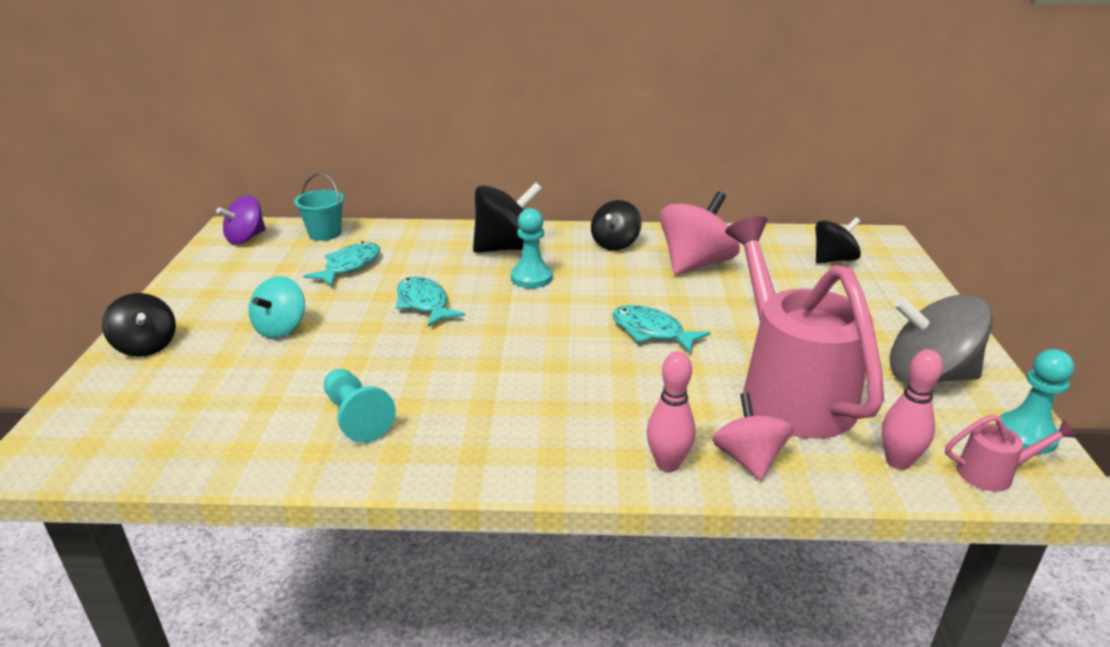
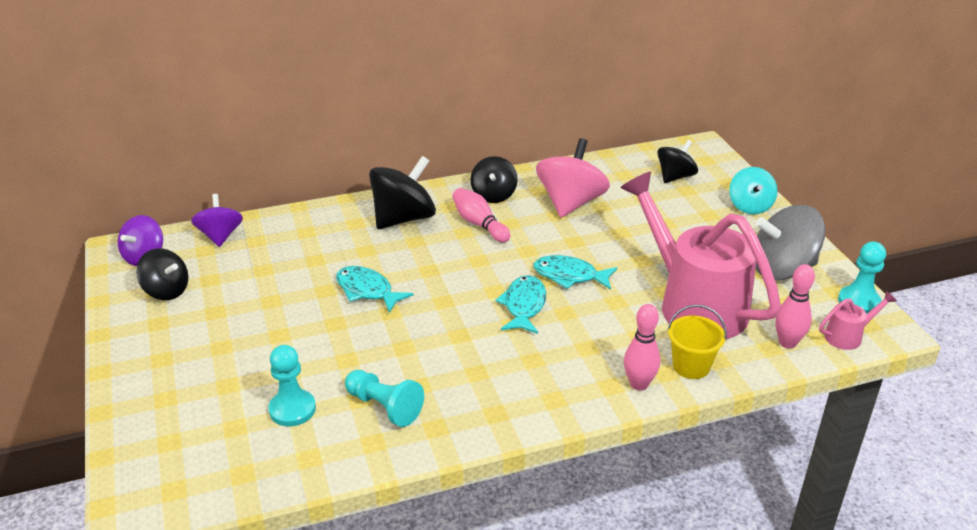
camera: 20 degrees left, 5 degrees up
black spinning top [102,293,176,357] -> black spinning top moved to [136,248,188,300]
turquoise spinning top [249,276,305,338] -> turquoise spinning top moved to [729,167,777,215]
turquoise bucket [294,173,344,241] -> purple spinning top [191,194,243,247]
turquoise fish [303,241,380,286] -> turquoise fish moved to [495,275,546,334]
turquoise pawn [511,208,552,288] -> turquoise pawn moved to [269,345,316,426]
pink spinning top [712,393,793,480] -> yellow bucket [667,305,727,379]
none -> pink bowling pin [452,188,510,243]

